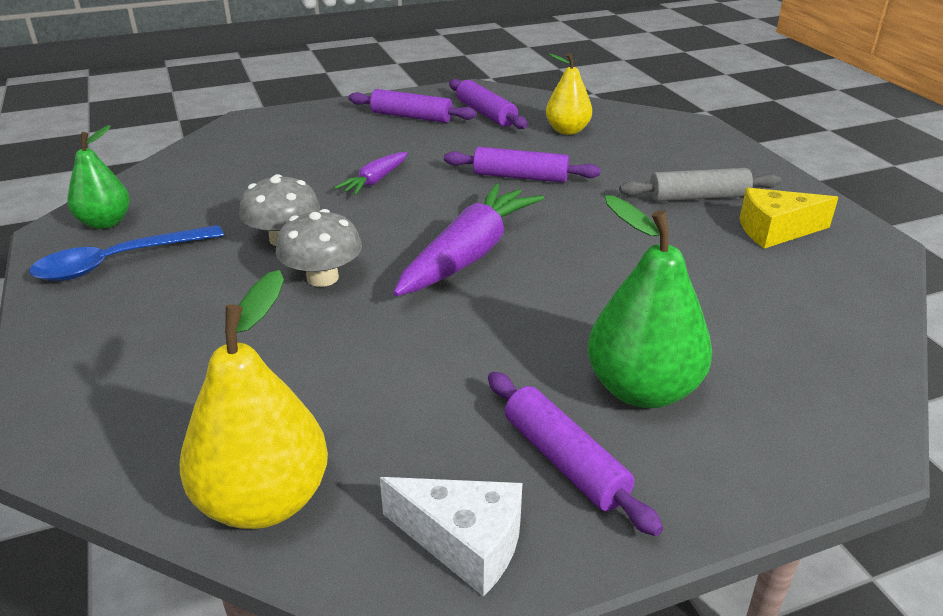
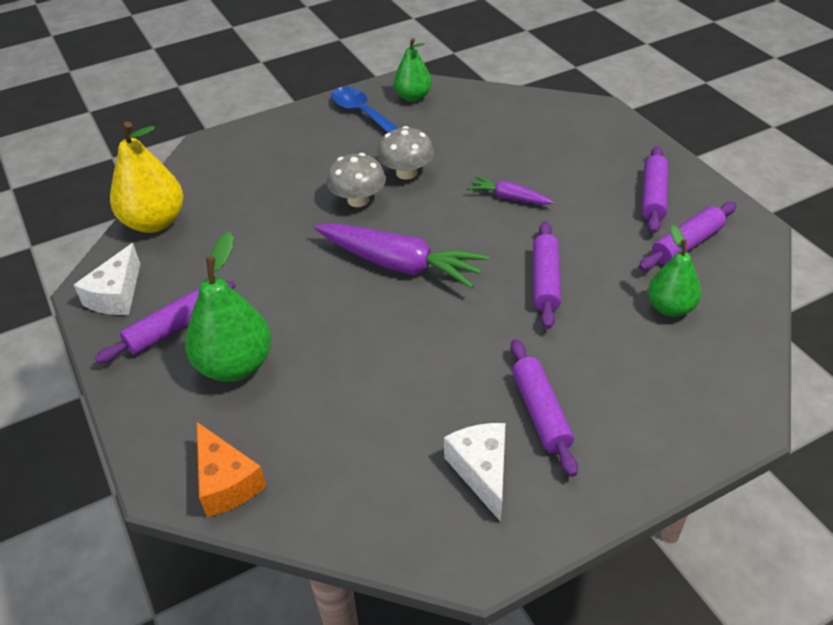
camera: 85 degrees right, 10 degrees up
yellow pear [546,53,592,135] -> green pear [648,225,702,317]
grey rolling pin [619,168,781,202] -> purple rolling pin [510,339,578,477]
yellow cheese [740,188,839,249] -> white cheese [444,423,505,522]
none -> orange cheese [197,422,266,517]

